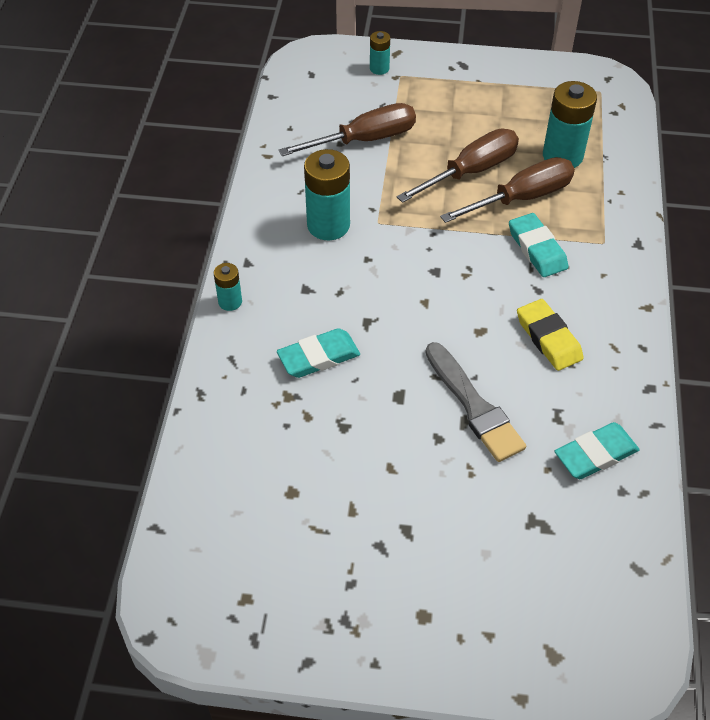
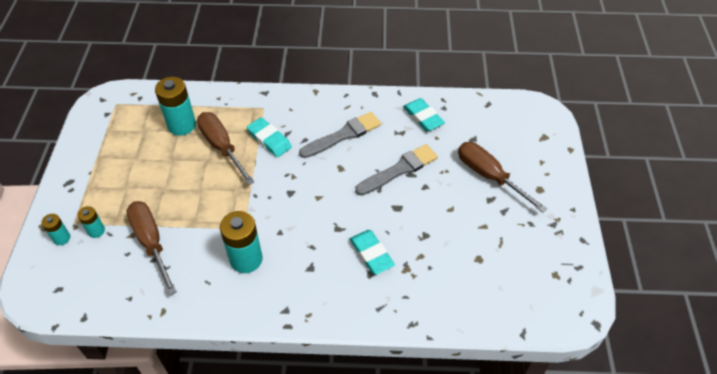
camera: 95 degrees left, 0 degrees up
turquoise battery [214,263,242,311] -> turquoise battery moved to [78,206,105,238]
brown screwdriver [397,129,519,203] -> brown screwdriver moved to [458,142,548,213]
turquoise eraser [509,213,568,277] -> turquoise eraser turned 75 degrees clockwise [247,117,292,157]
yellow eraser [517,299,584,371] -> grey brush [299,112,381,158]

